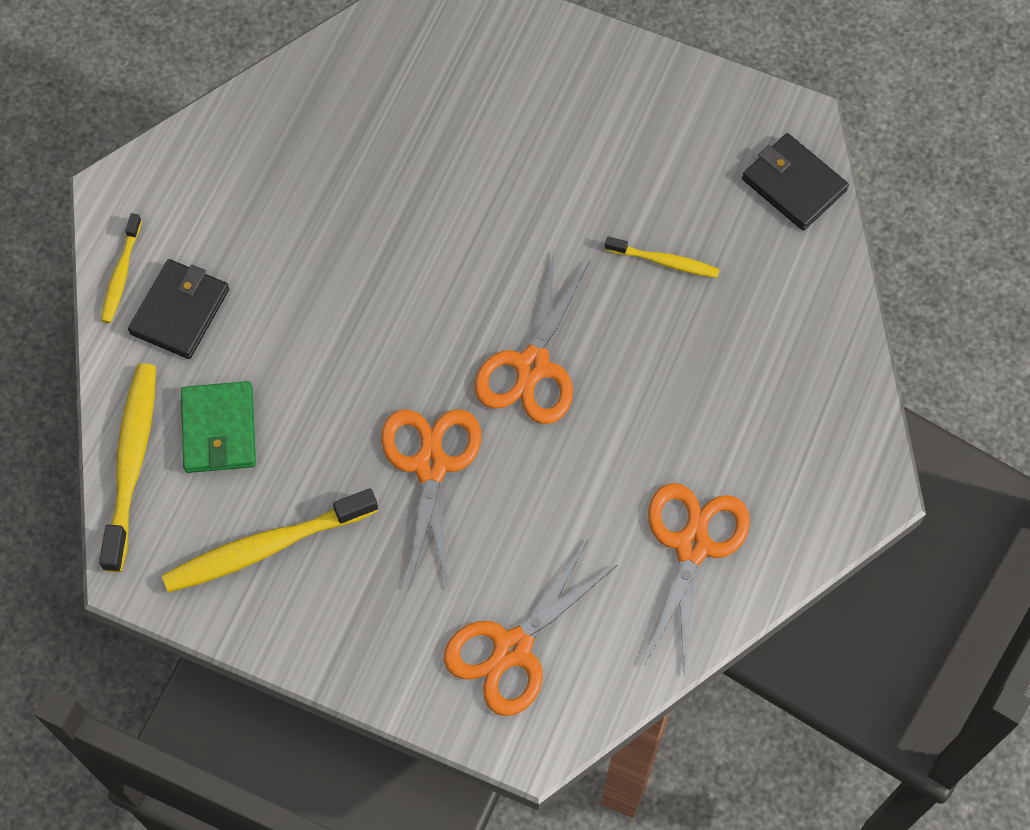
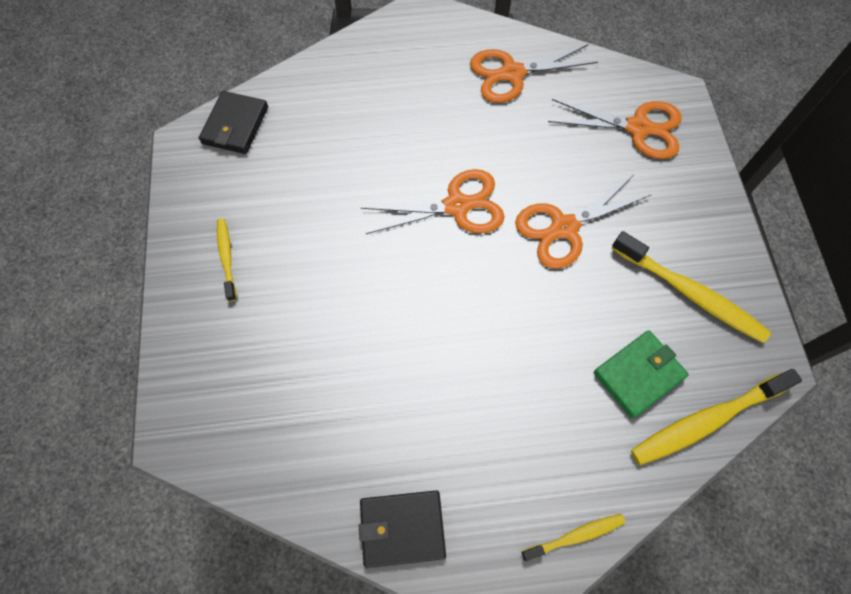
camera: 120 degrees left, 0 degrees up
black wallet [128,259,229,359] -> black wallet moved to [359,490,446,568]
yellow toothbrush [605,236,720,278] -> yellow toothbrush moved to [217,219,236,302]

